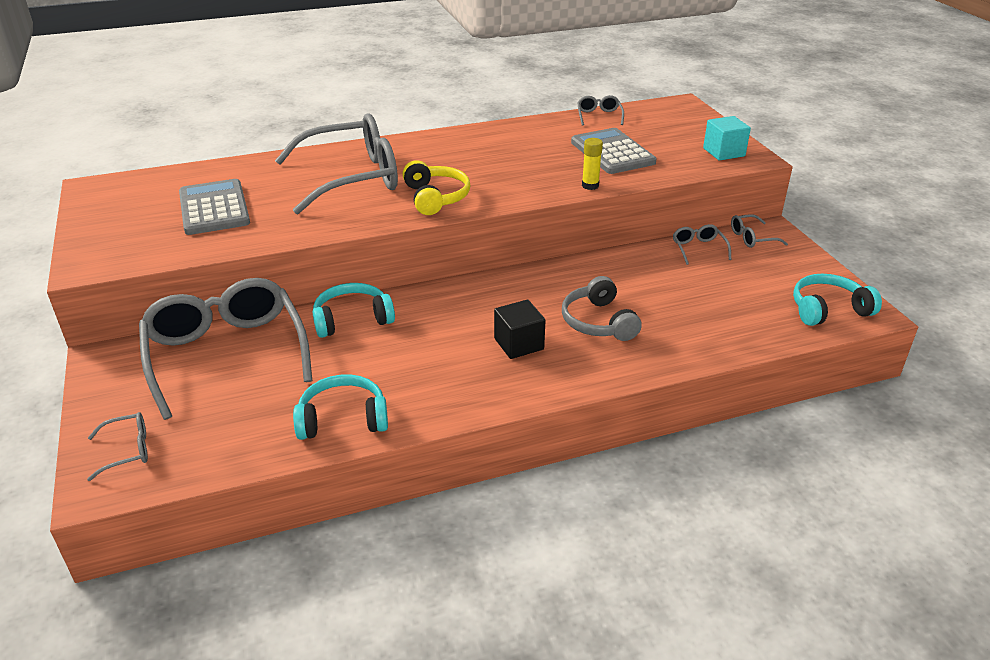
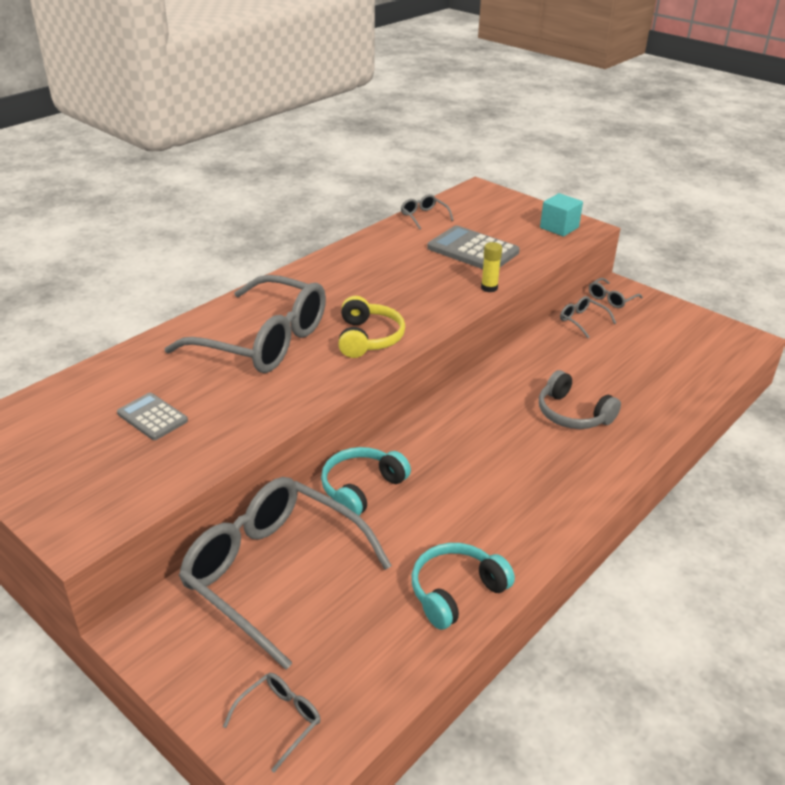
camera: 30 degrees left, 0 degrees up
grey calculator [179,179,250,235] -> grey calculator [117,393,188,440], size x0.59
grey glasses [275,113,398,214] -> grey glasses turned 75 degrees clockwise [165,275,326,373]
yellow headphones [403,160,471,215] -> yellow headphones turned 45 degrees clockwise [338,296,405,358]
black cube [494,300,546,359] -> none
turquoise headphones [793,274,882,326] -> none

